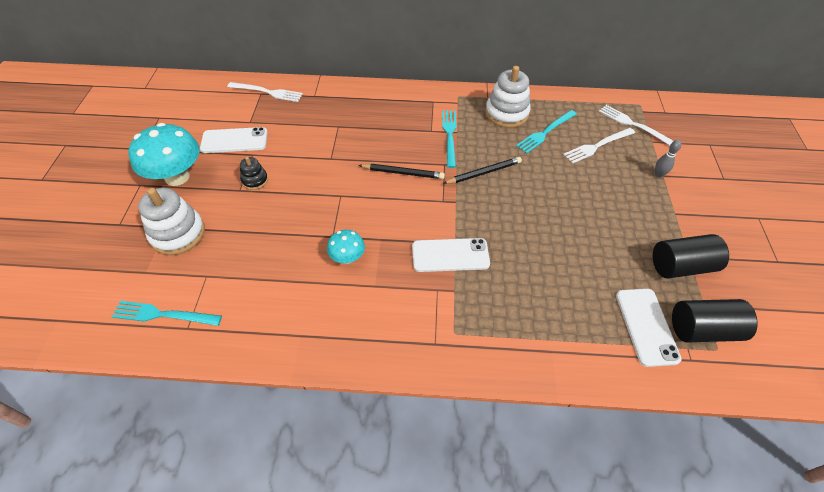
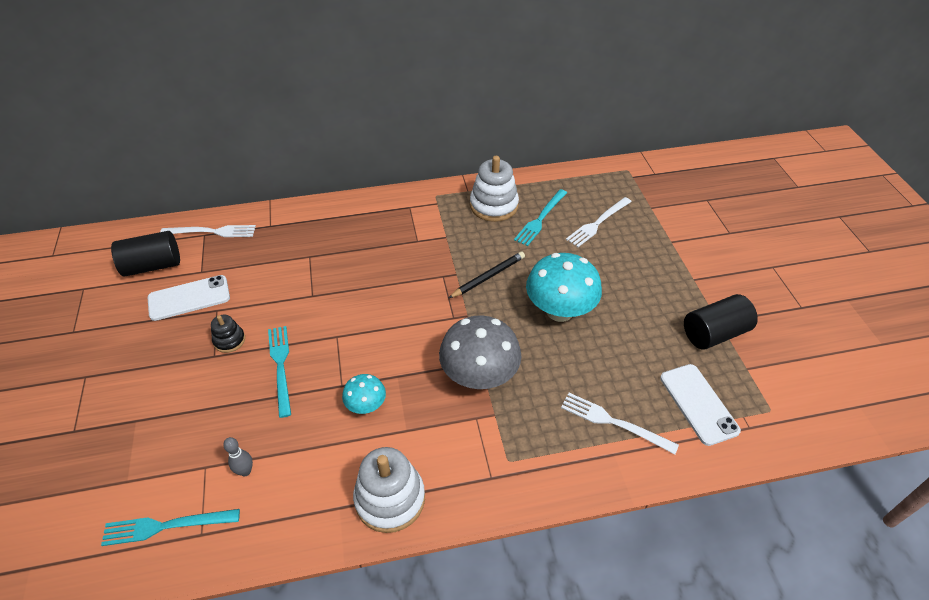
camera: 15 degrees left, 5 degrees down
turquoise mushroom [128,123,200,186] -> turquoise mushroom moved to [526,253,602,322]
white stacking toy [138,188,205,255] -> white stacking toy moved to [353,447,425,533]
black pencil [359,164,445,179] -> none
white phone [412,238,490,272] -> grey mushroom [439,315,521,389]
turquoise fork [442,110,457,168] -> turquoise fork moved to [268,326,291,418]
white fork [599,105,673,146] -> white fork moved to [561,393,679,454]
grey bowling pin [655,140,682,178] -> grey bowling pin moved to [223,437,253,476]
black cylinder [672,299,758,342] -> black cylinder moved to [111,231,180,277]

